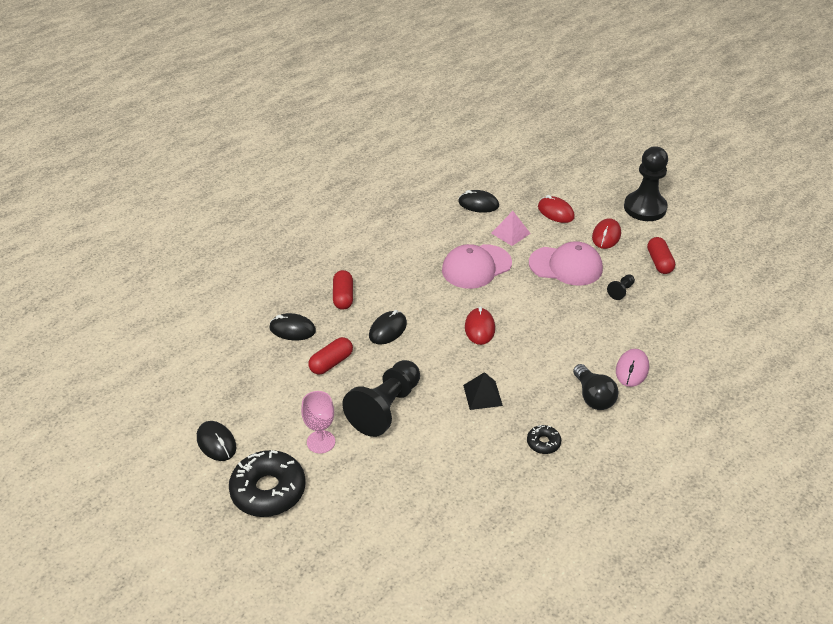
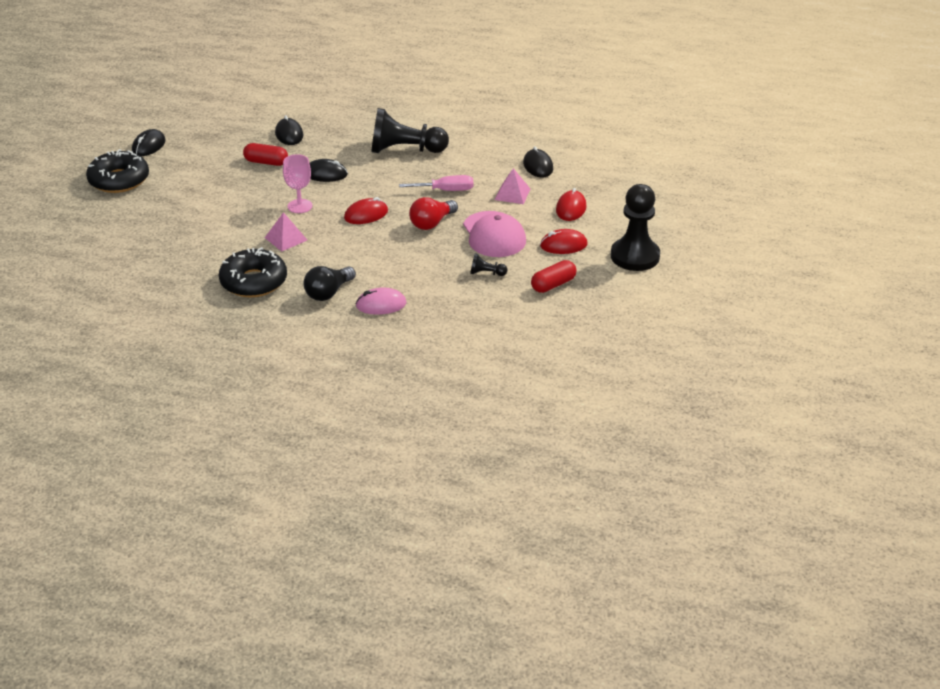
camera: 60 degrees right, 5 degrees down
pink goblet [301,391,335,454] -> pink goblet moved to [283,154,312,213]
red capsule [333,270,353,310] -> none
black pawn [342,360,420,437] -> black pawn moved to [371,108,449,153]
pink cap [442,244,512,289] -> pink screwdriver [399,175,473,191]
black pyramid [463,372,503,410] -> pink pyramid [265,212,307,252]
black donut [527,425,561,454] -> black donut [219,247,287,297], size x2.12
none -> red light bulb [409,197,458,230]

